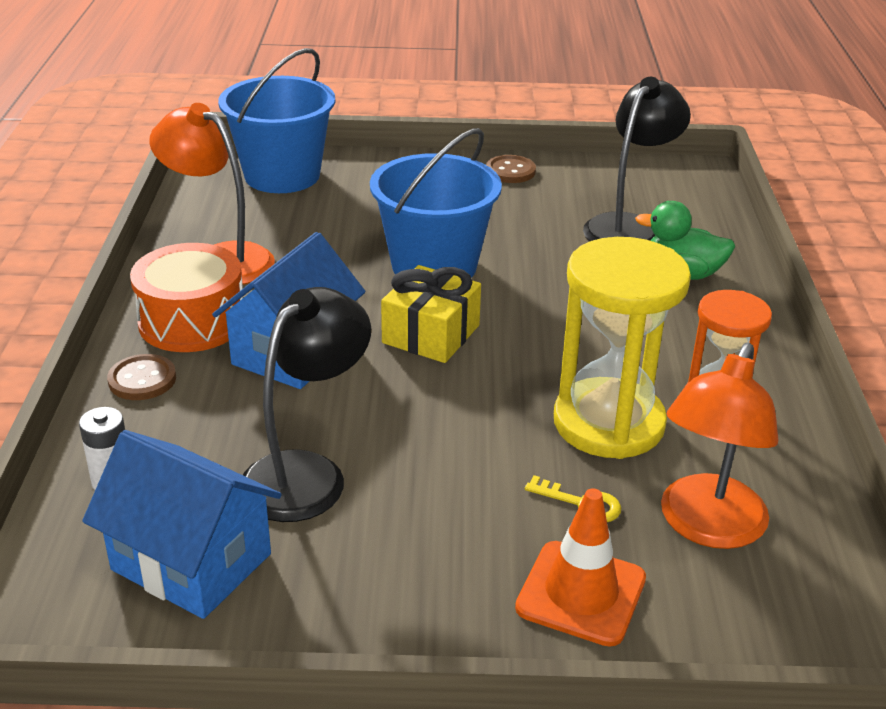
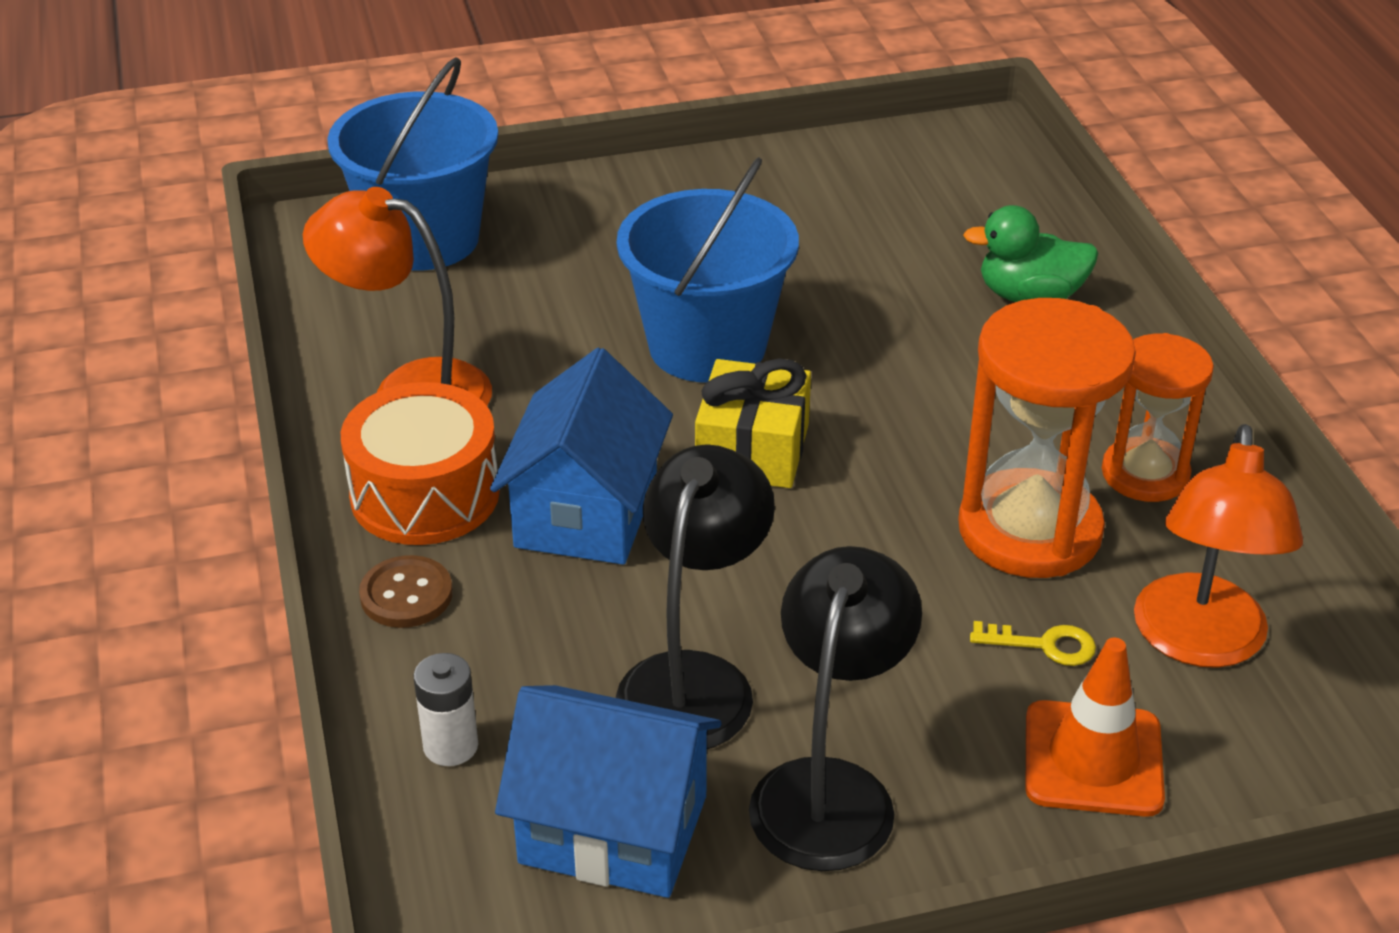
camera: 15 degrees left, 5 degrees up
brown button [486,155,536,183] -> none
yellow hourglass [554,237,691,459] -> orange hourglass [958,298,1136,578]
black lamp [583,77,691,241] -> black lamp moved to [749,546,922,871]

